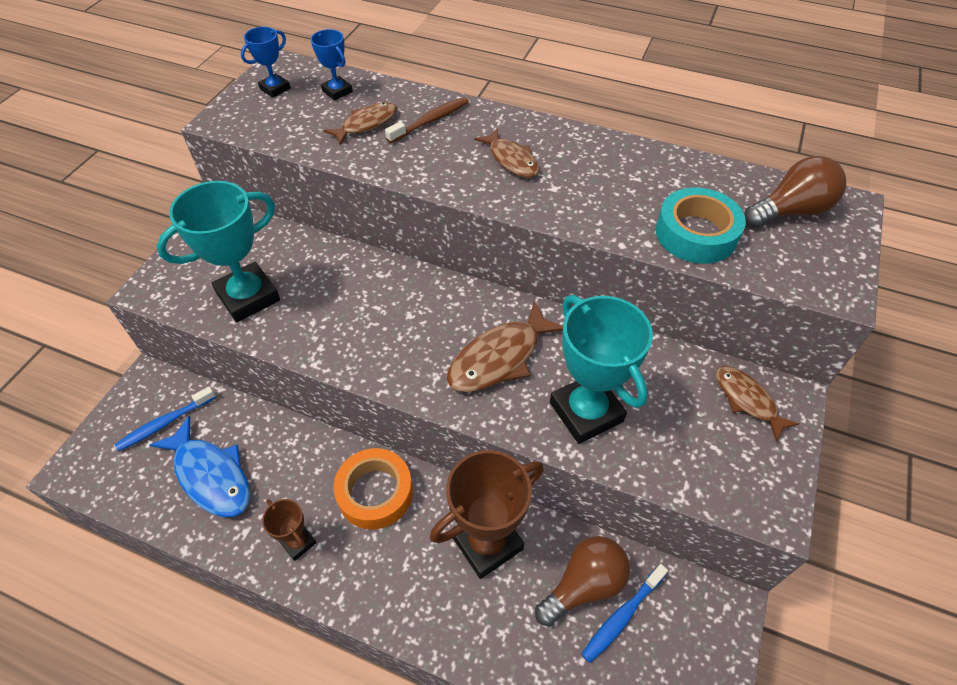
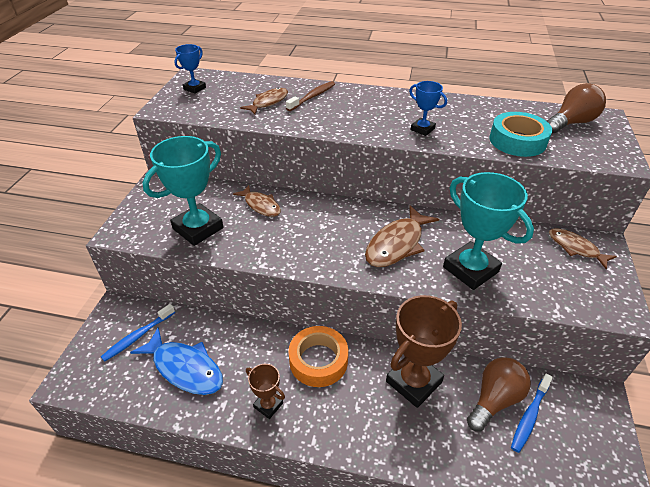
camera: 10 degrees left, 10 degrees down
blue trophy [311,29,353,101] -> blue trophy moved to [409,81,447,136]
brown fish [474,128,539,178] -> brown fish moved to [233,185,281,217]

